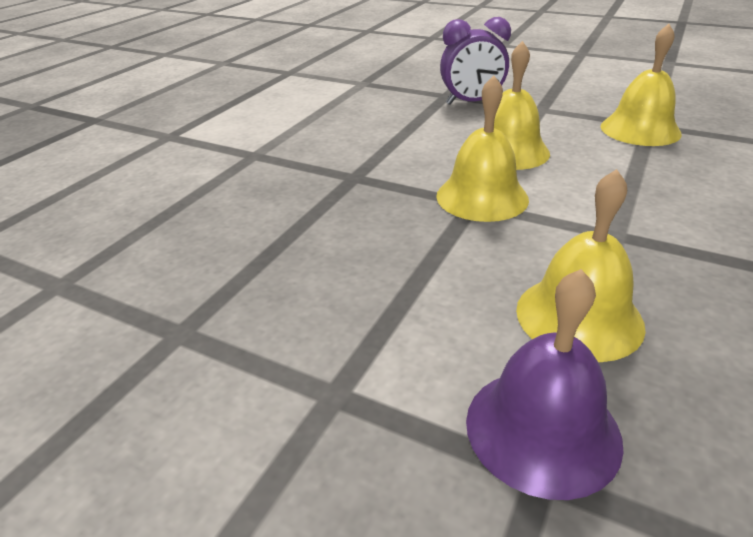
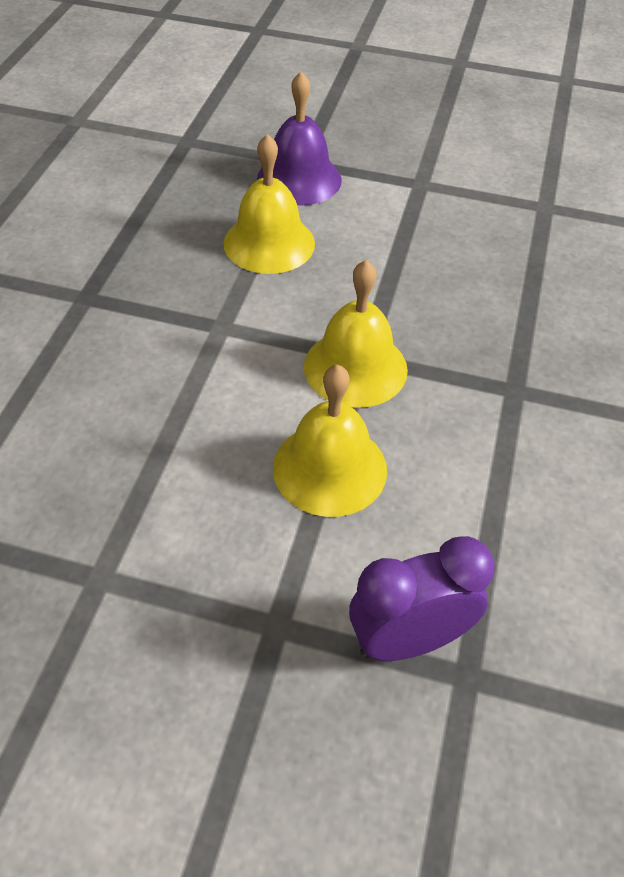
camera: 165 degrees right, 15 degrees up
yellow bell [601,24,682,146] -> none

